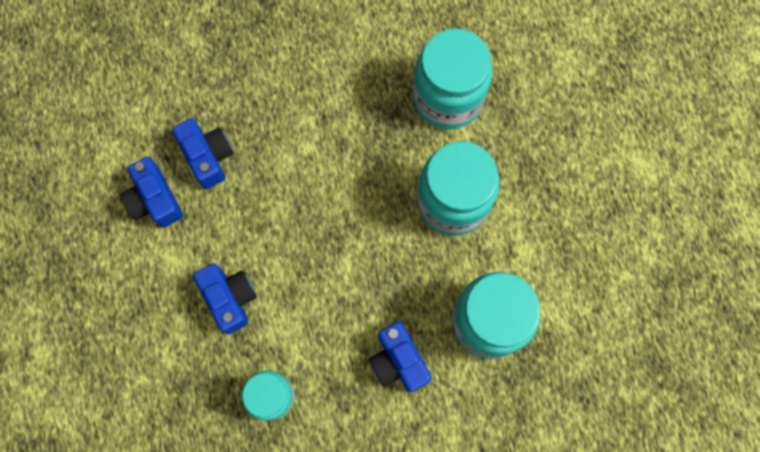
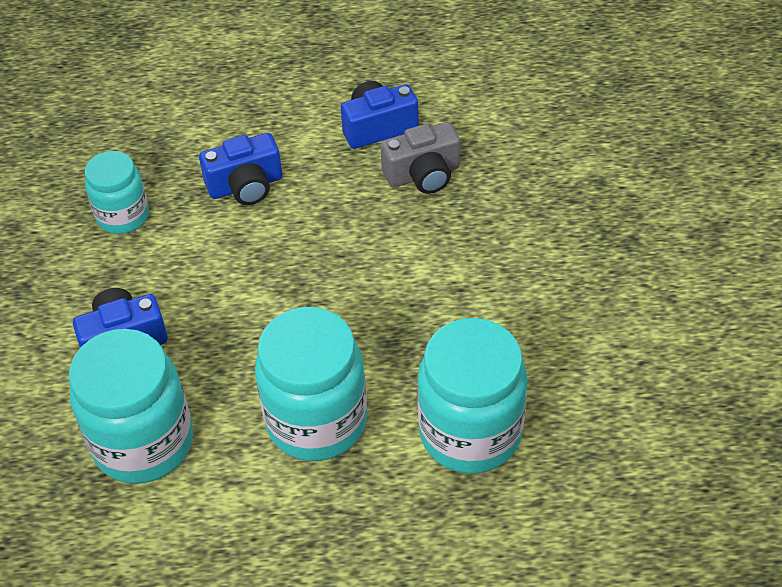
camera: 100 degrees right, 25 degrees down
blue camera [172,119,234,189] -> grey camera [380,122,460,194]

